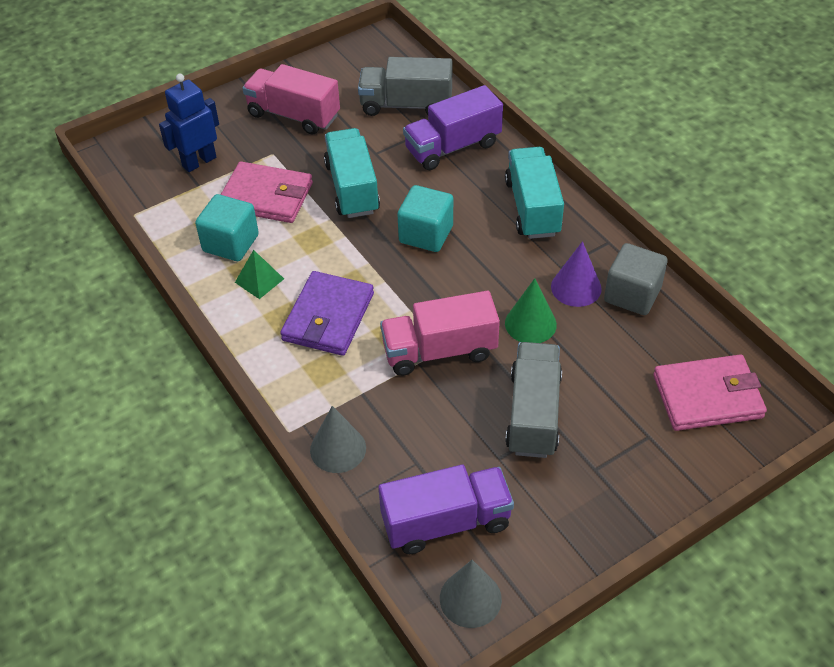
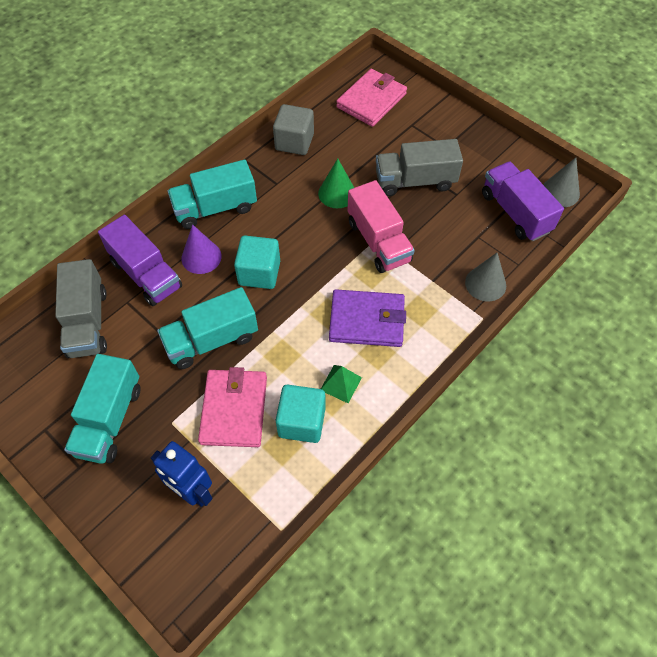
camera: 105 degrees left, 10 degrees up
pink truck [242,64,340,135] -> turquoise truck [64,354,140,464]
purple cone [551,241,602,307] -> purple cone moved to [181,224,222,274]
pink wallet [653,354,767,431] -> pink wallet turned 60 degrees clockwise [336,69,407,127]

